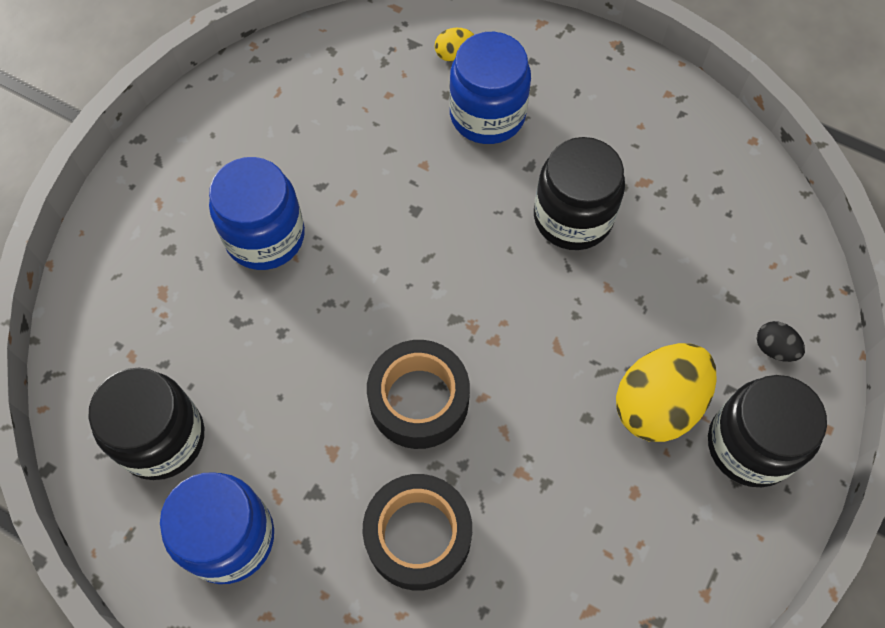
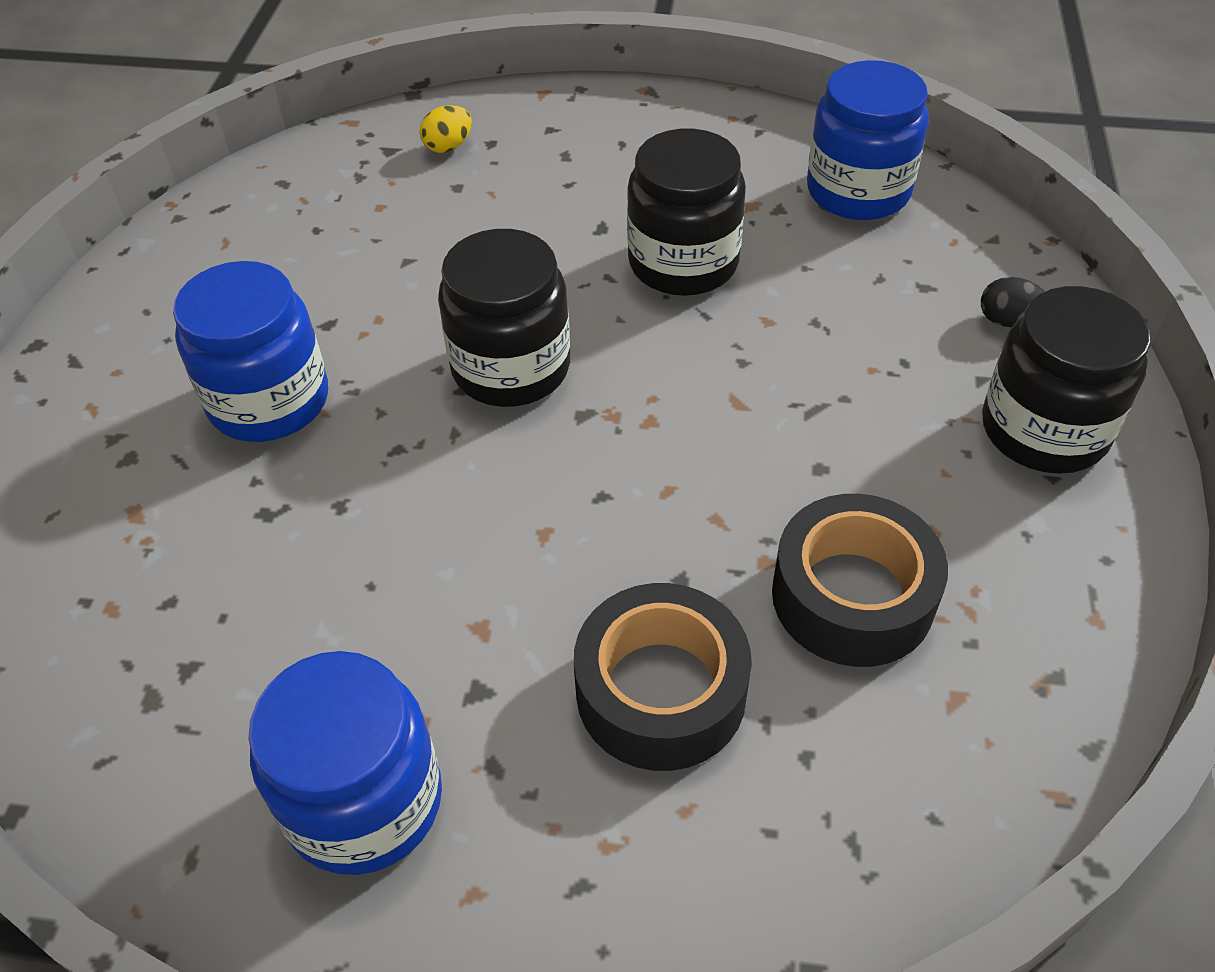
camera: 20 degrees left, 15 degrees down
black jar [88,368,204,480] -> black jar moved to [438,229,570,407]
black tape [367,340,470,449] -> black tape moved to [772,494,948,667]
blue jar [449,32,531,144] -> blue jar moved to [807,60,929,220]
yellow egg [616,343,717,442] -> none

